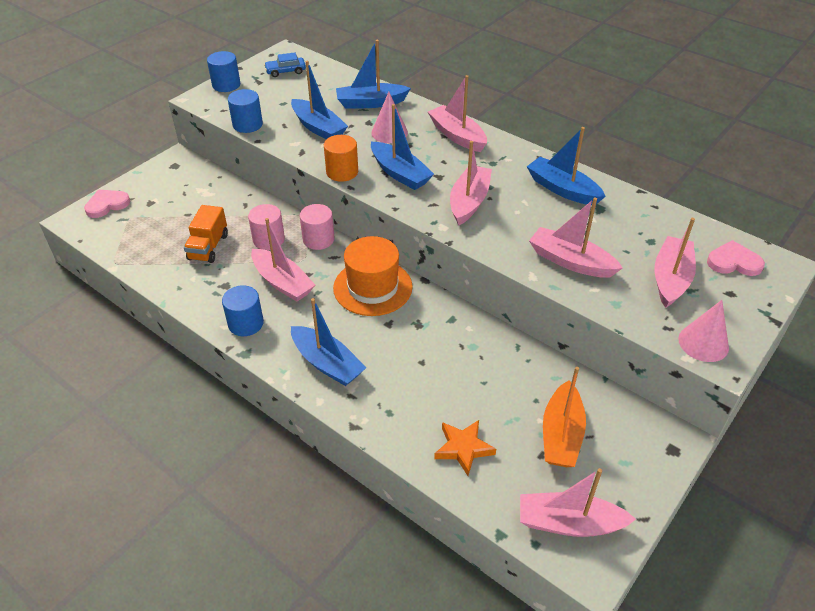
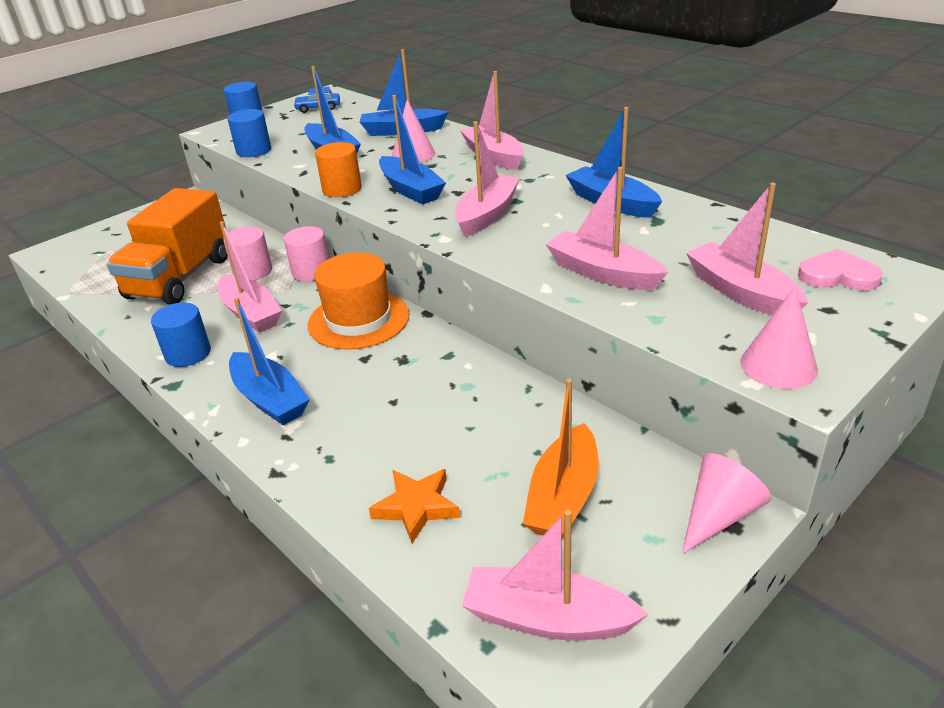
camera: 10 degrees right, 10 degrees down
pink heart [84,190,130,218] -> none
orange truck [184,205,228,263] -> orange truck [107,188,228,305], size x1.80
pink boat [654,218,696,308] -> pink boat turned 60 degrees counterclockwise [686,183,808,315]
none -> pink cone [682,453,771,554]

